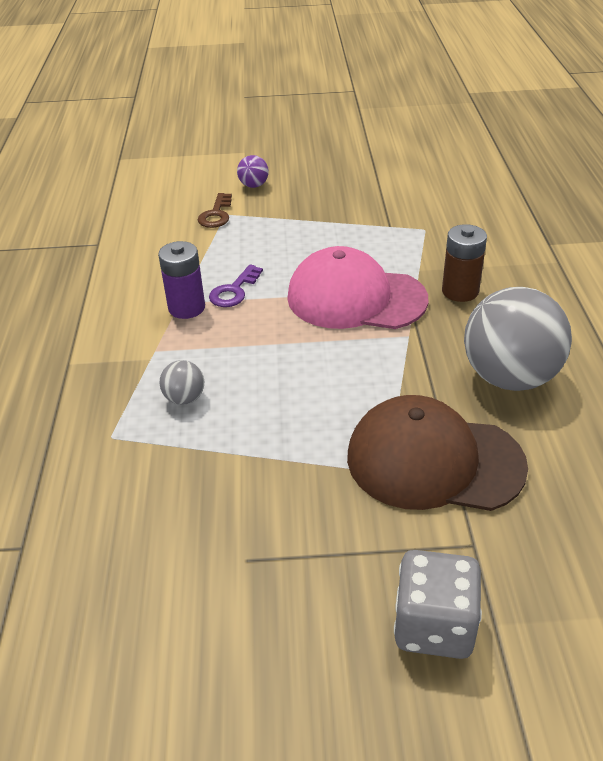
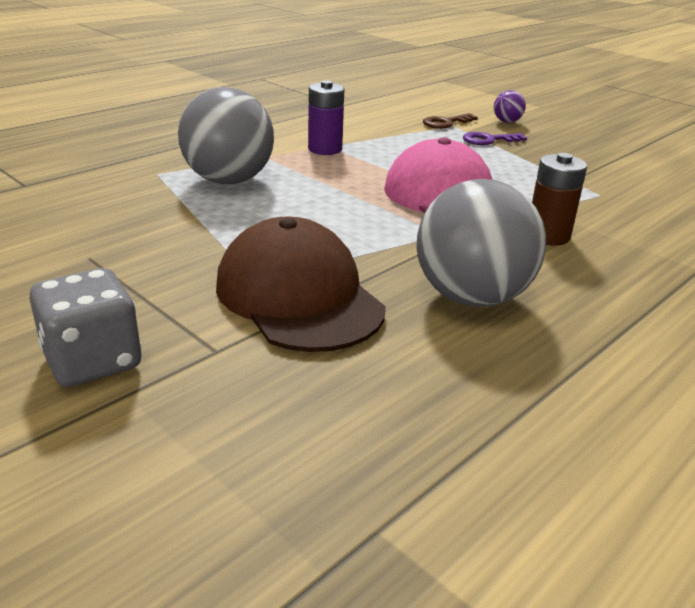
camera: 45 degrees right, 10 degrees down
grey ball [159,360,204,405] -> grey ball [178,87,274,184], size x2.29
purple key [209,264,263,307] -> purple key moved to [463,132,527,145]

